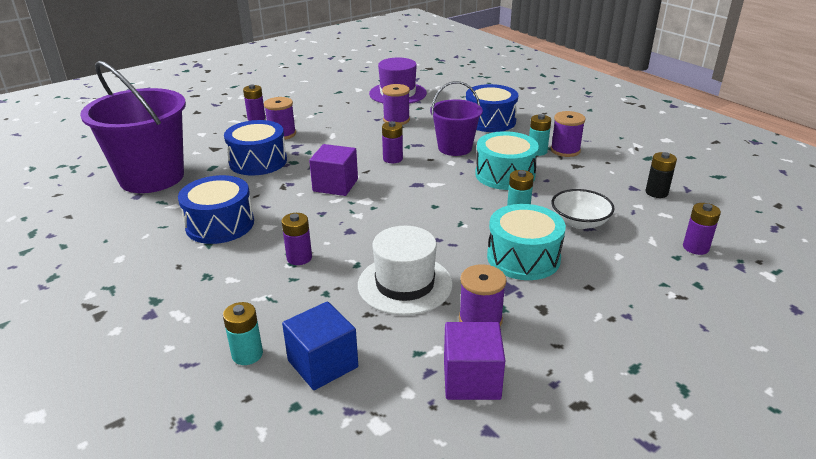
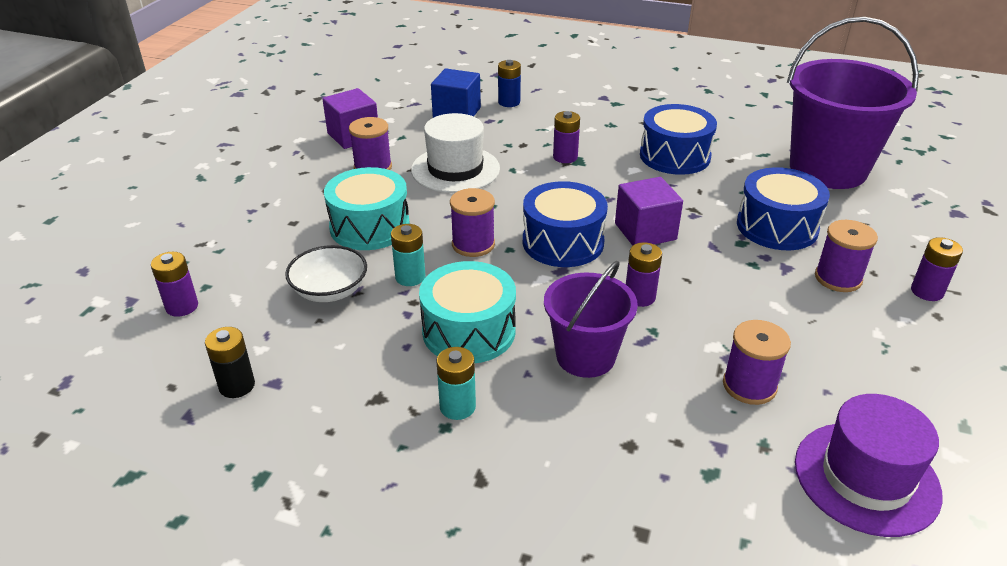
camera: 145 degrees right, 5 degrees up
turquoise battery [223,302,263,365] -> blue battery [498,60,521,107]
blue drum [466,84,518,132] -> blue drum moved to [523,181,608,267]
purple spool [550,111,586,157] -> purple spool moved to [450,188,495,257]

